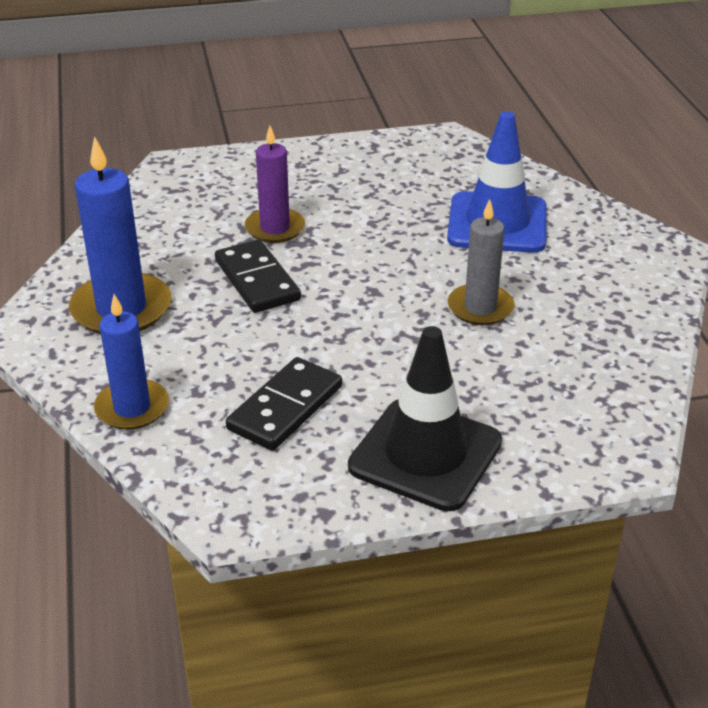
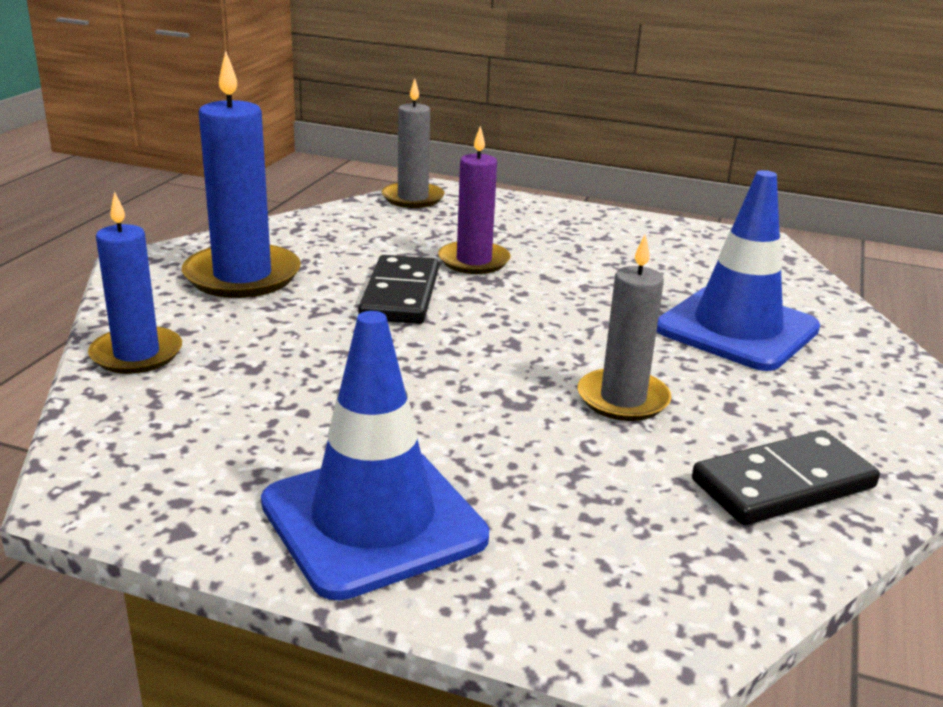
camera: 30 degrees right, 10 degrees down
black domino [226,357,342,451] -> black domino moved to [692,430,880,525]
black traffic cone [348,326,502,511] -> blue traffic cone [261,311,489,601]
none -> grey candle [382,78,445,208]

